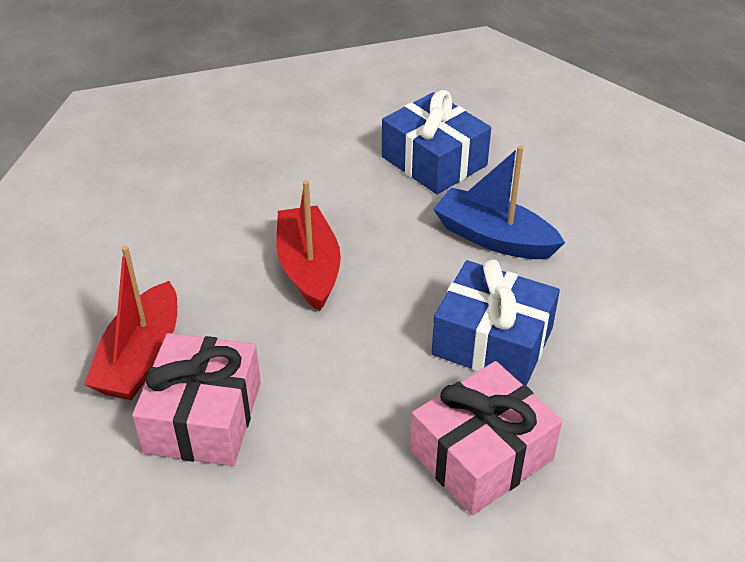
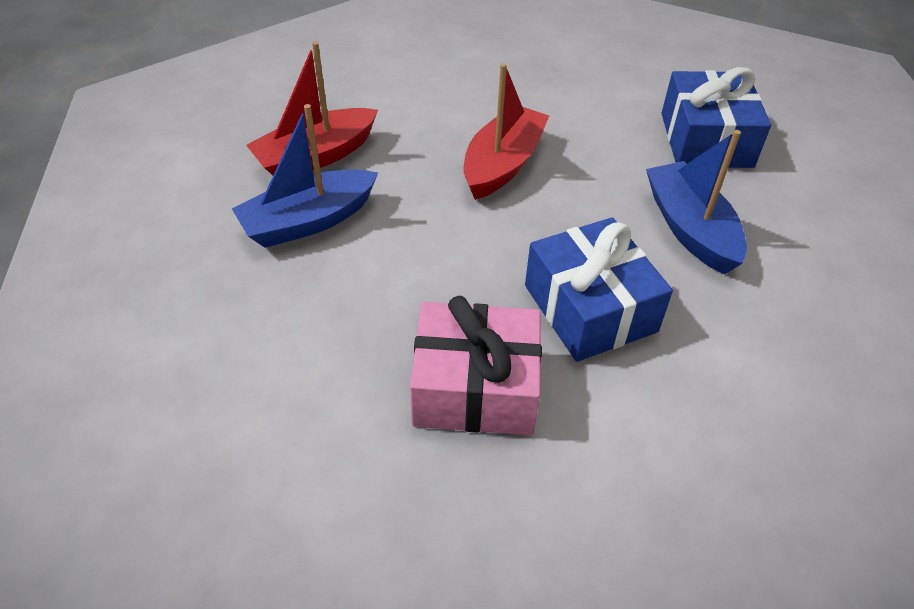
camera: 40 degrees right, 5 degrees up
pink gift [132,333,261,466] -> blue boat [232,104,378,248]

